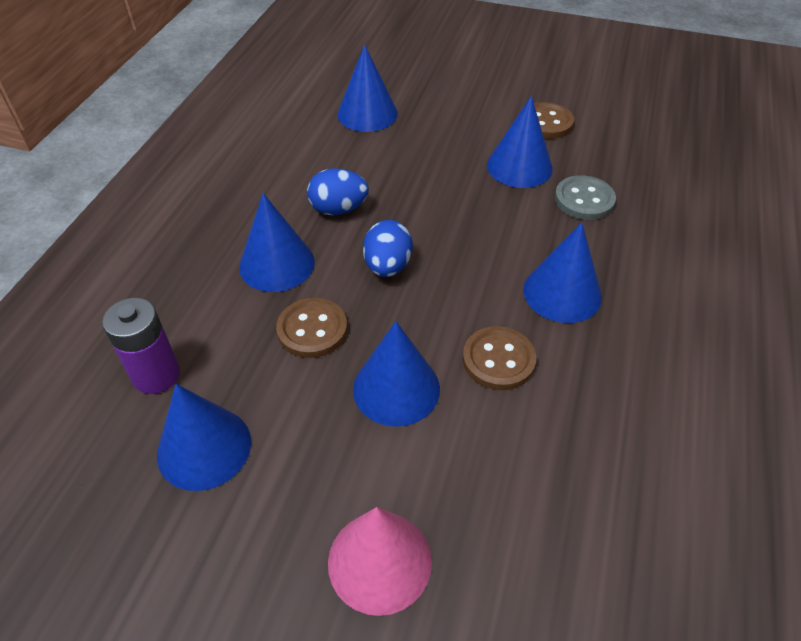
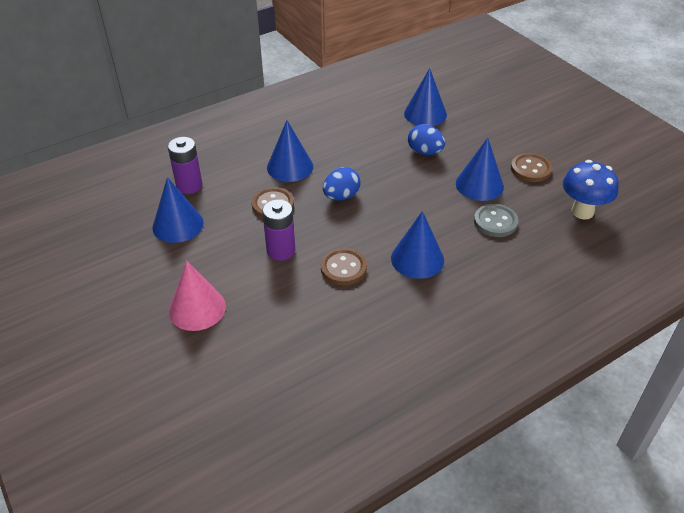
camera: 40 degrees right, 5 degrees down
blue egg [307,168,369,215] -> blue egg moved to [408,124,445,155]
blue cone [353,321,440,427] -> purple battery [262,200,295,261]
none -> blue mushroom [563,160,619,220]

